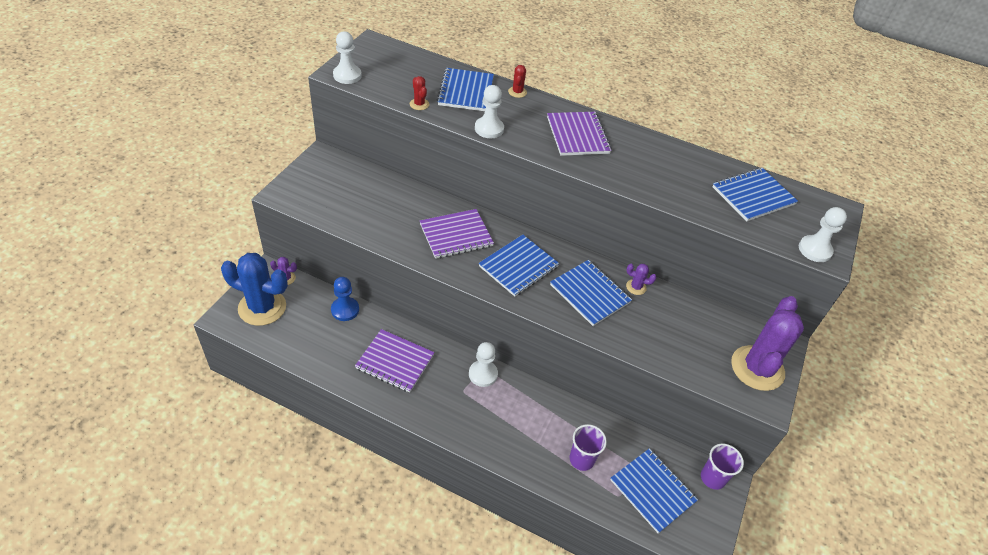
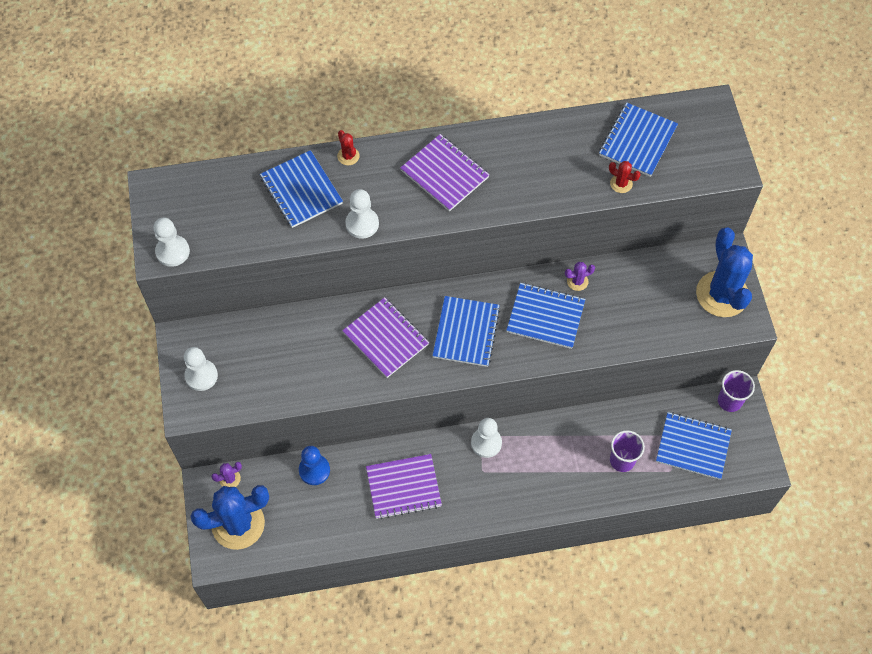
camera: 30 degrees left, 15 degrees up
red cactus [410,76,429,110] -> red cactus moved to [609,161,641,193]
purple notebook [420,209,494,259] -> purple notebook turned 75 degrees counterclockwise [342,297,429,378]
purple cactus [731,296,804,391] -> blue cactus [696,227,753,317]
white pawn [799,207,847,262] -> white pawn moved to [184,347,218,391]

